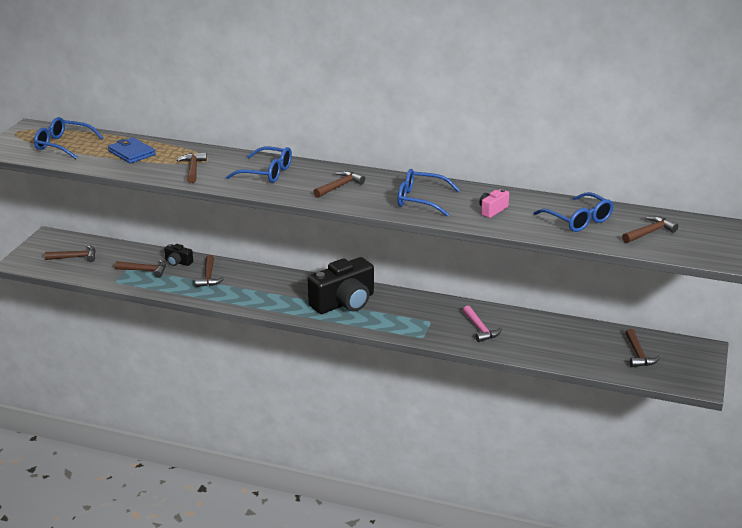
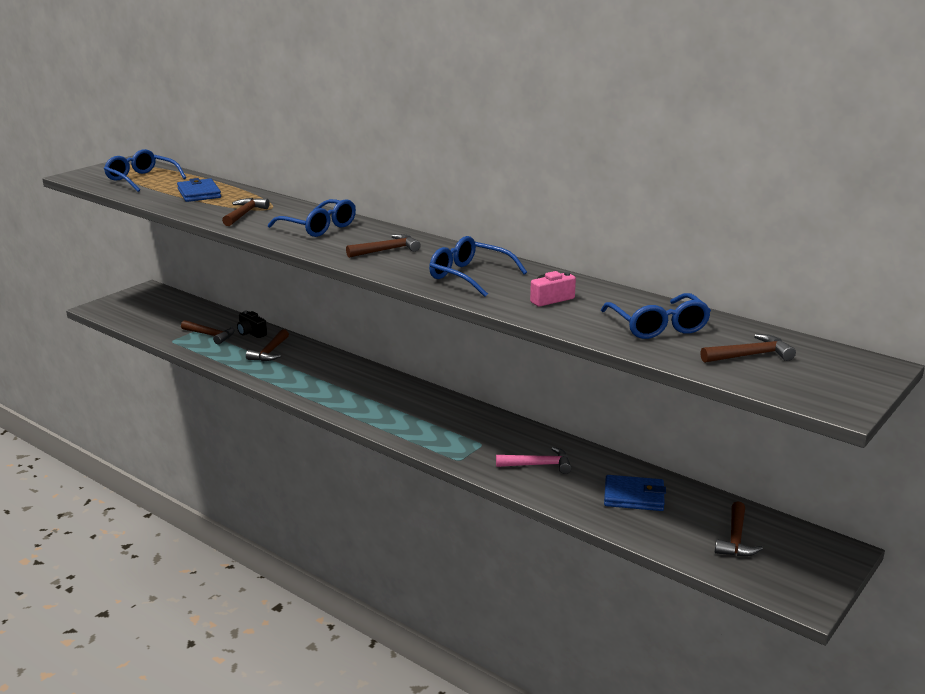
camera: 20 degrees right, 5 degrees down
brown hammer [45,245,96,262] -> none
black camera [308,257,374,314] -> none
pink hammer [463,306,502,342] -> pink hammer turned 90 degrees counterclockwise [496,447,572,474]
none -> blue wallet [604,475,666,511]

